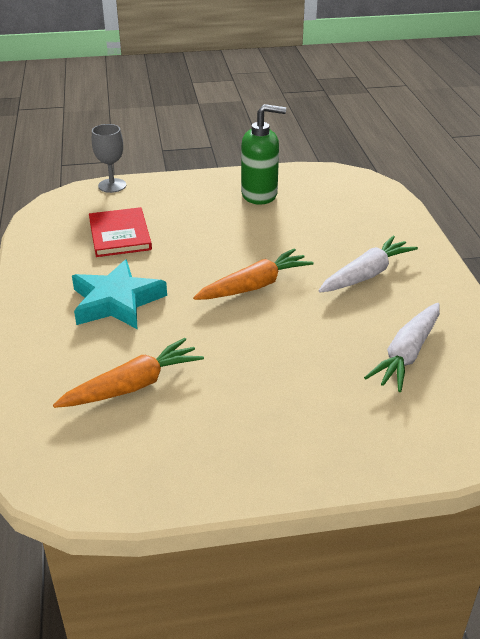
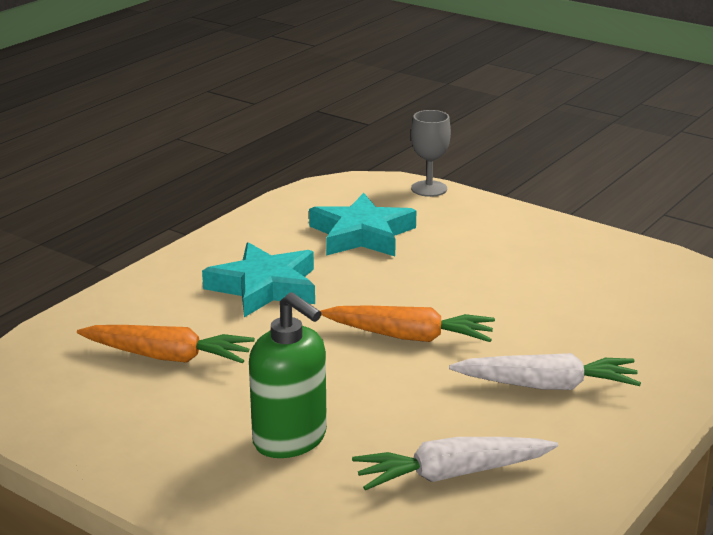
camera: 45 degrees right, 10 degrees down
red book [89,207,152,257] -> turquoise star [309,193,416,256]
green soap dispenser [241,104,286,205] -> green soap dispenser moved to [249,292,327,458]

